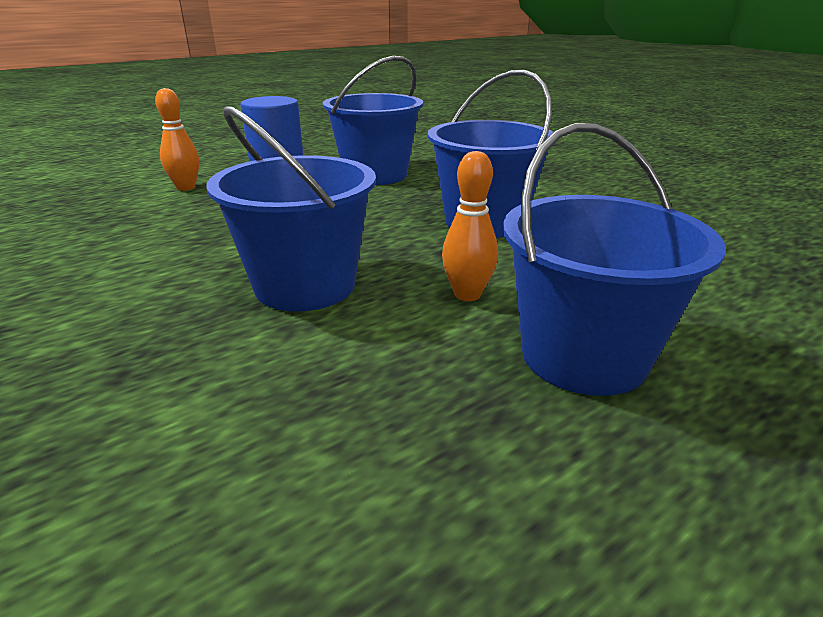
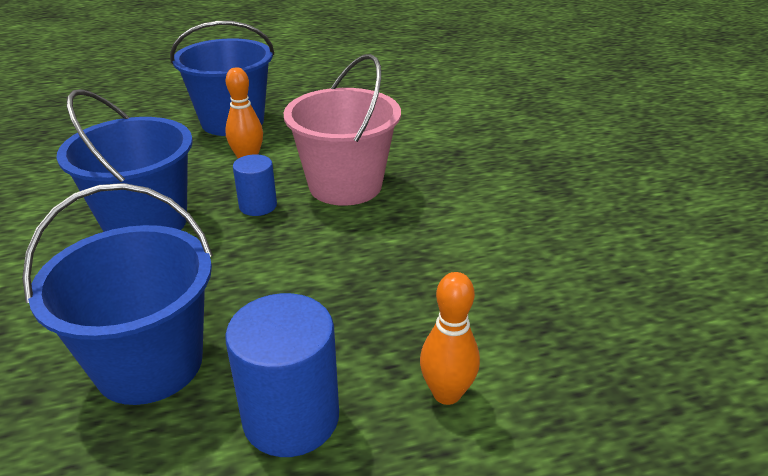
camera: 160 degrees left, 5 degrees up
blue bucket [207,106,376,312] -> pink bucket [284,54,401,206]
none -> blue cylinder [233,154,277,216]

